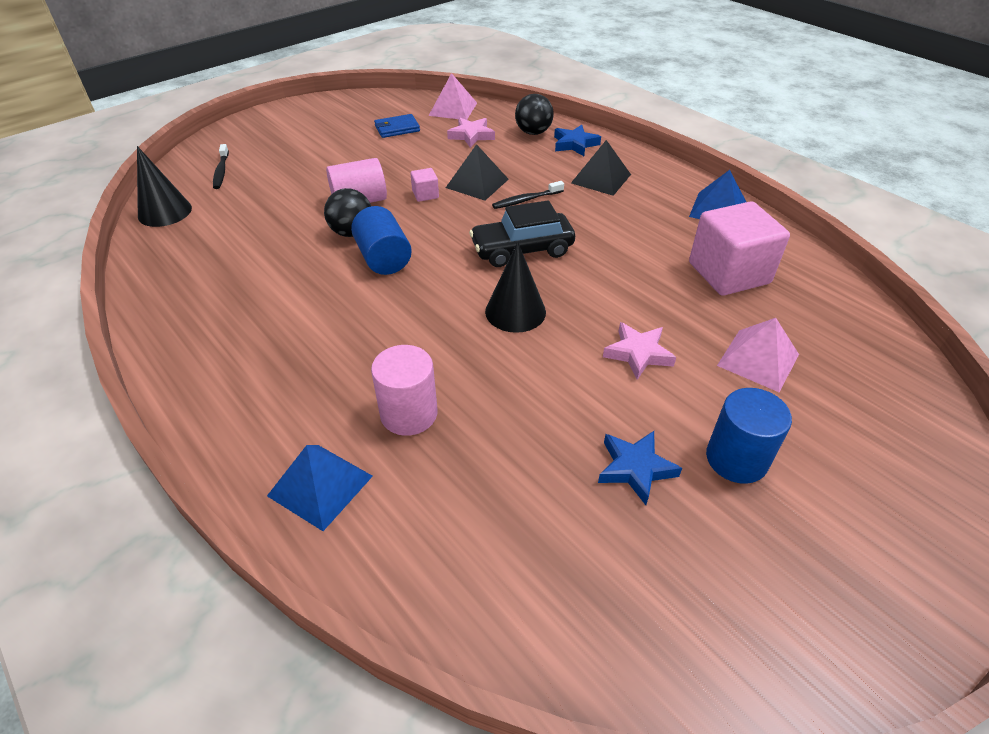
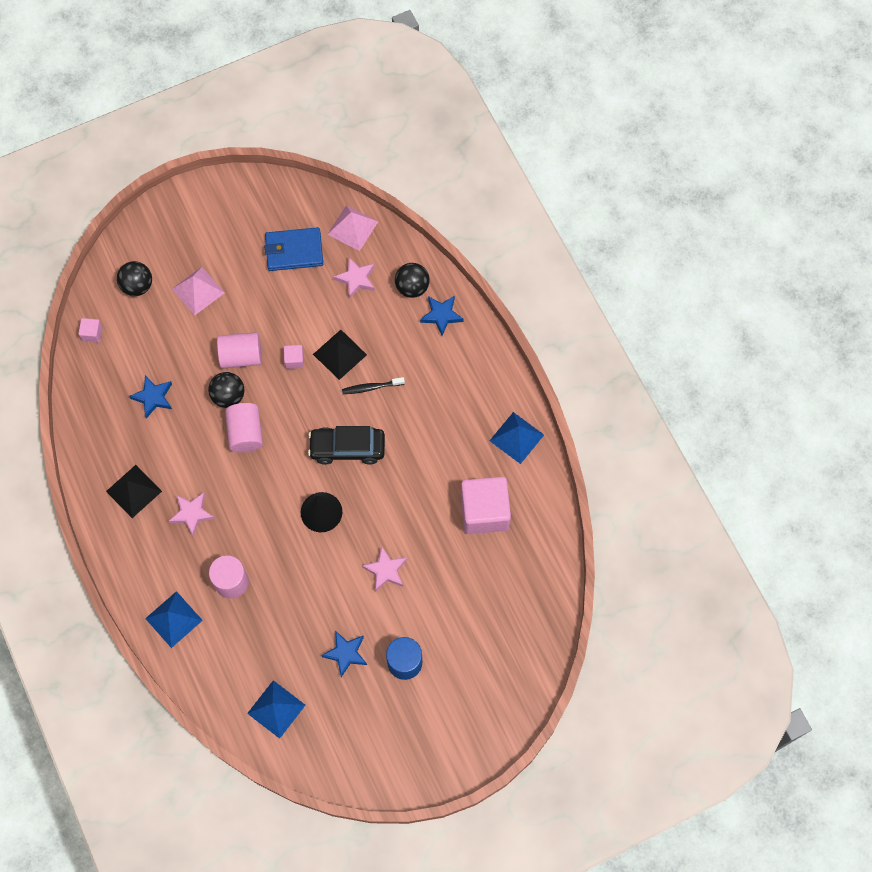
camera: 15 degrees right, 25 degrees up
black cone [137,146,192,227] -> pink cube [78,318,103,343]
black toothbrush [213,144,229,189] -> black ball [117,261,152,296]
blue cylinder [351,206,412,275] -> pink cylinder [225,403,263,453]
blue wallet [374,114,420,138] -> blue wallet [264,227,323,271], size x1.52
black pyramid [571,140,631,196] -> black pyramid moved to [106,465,162,518]
pink pyramid [717,318,799,392] -> pink pyramid moved to [172,267,225,315]
none -> blue star [129,375,172,419]
none -> pink star [169,492,215,536]
none -> blue pyramid [247,680,305,739]

